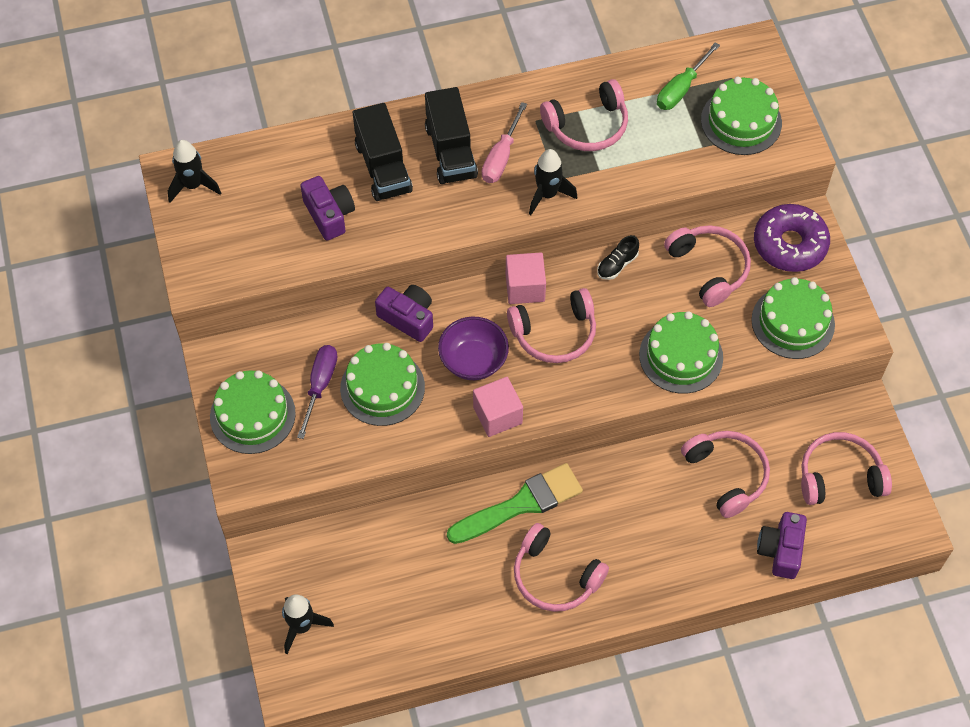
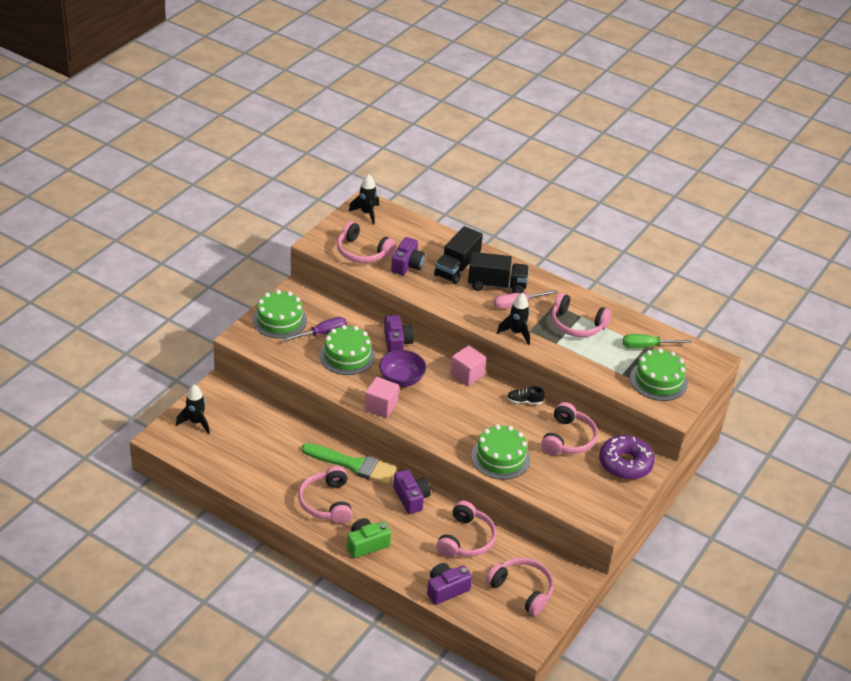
camera: 45 degrees right, 20 degrees down
black truck [425,87,478,184] -> black truck turned 120 degrees counterclockwise [468,252,529,294]
pink headphones [507,288,596,363] -> pink headphones moved to [337,221,396,263]
green cake [752,277,835,359] -> none
none -> green camera [347,518,391,558]
none -> purple camera [393,470,431,514]

